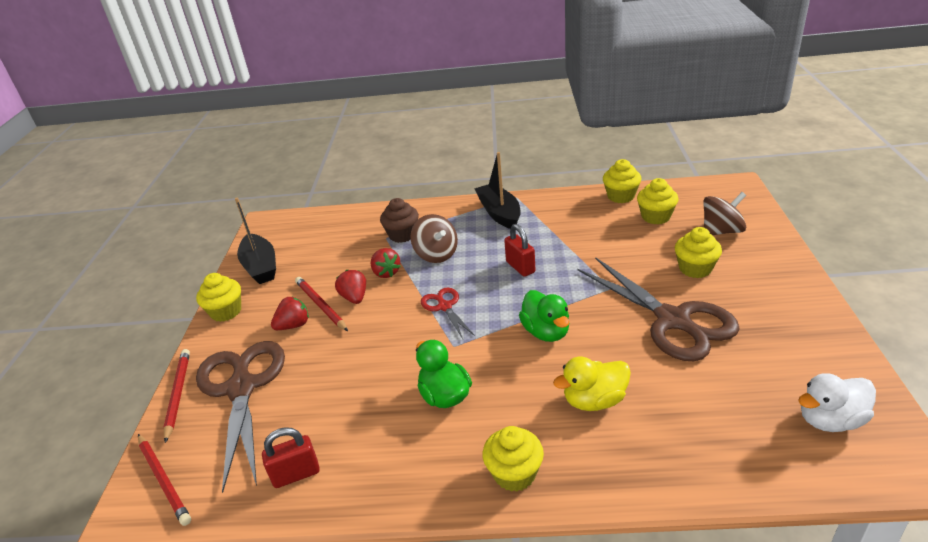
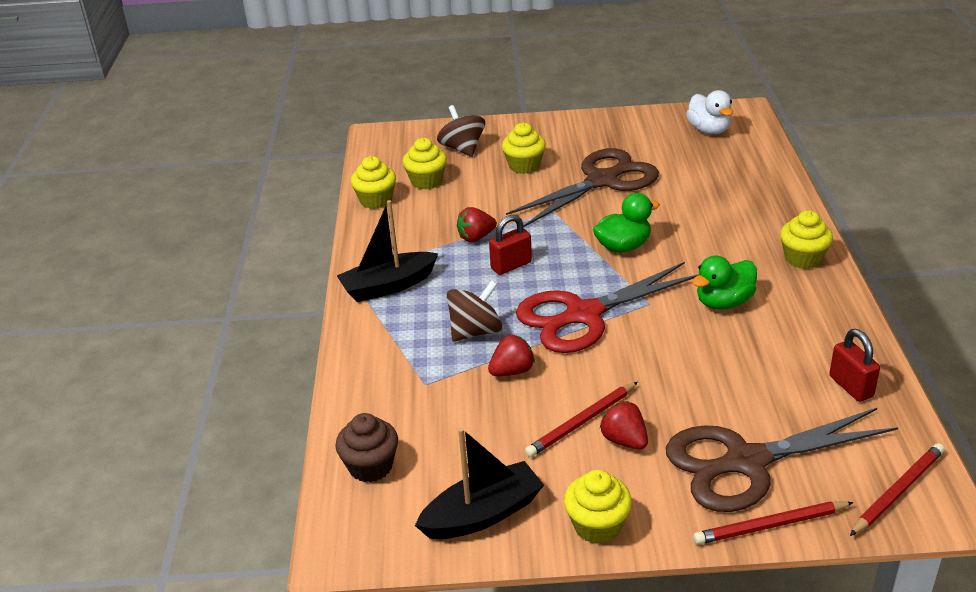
camera: 95 degrees left, 0 degrees up
red strawberry [335,270,366,304] -> red strawberry moved to [457,207,497,242]
brown cupcake [380,198,419,243] -> brown cupcake moved to [335,413,398,482]
red scissors [421,288,475,339] -> red scissors [516,262,699,353], size x2.07
yellow duck [553,357,631,411] -> none

